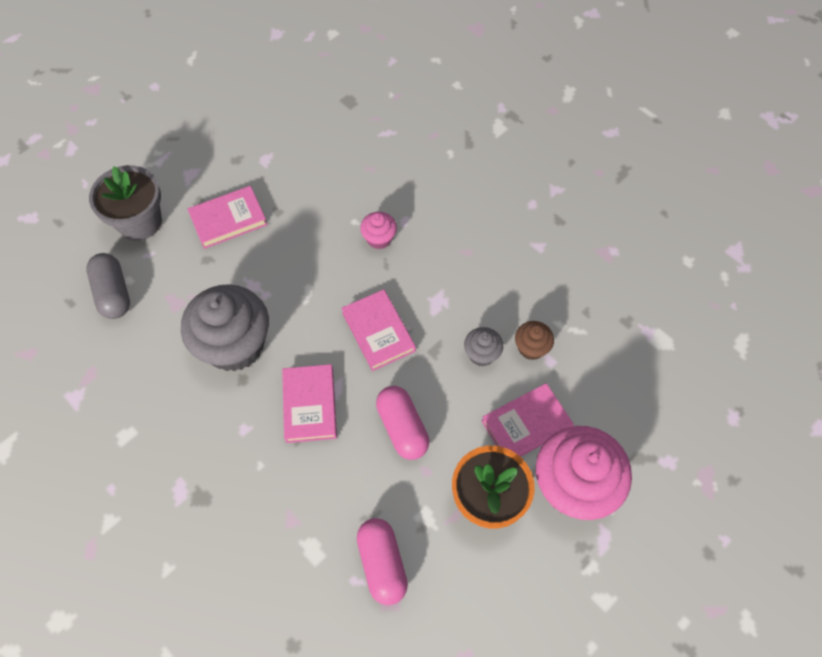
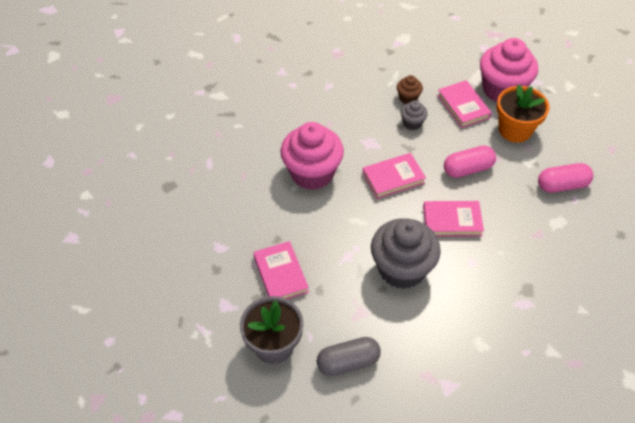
camera: 85 degrees left, 10 degrees down
pink cupcake [360,212,397,249] -> pink cupcake [280,122,344,190], size x2.18

